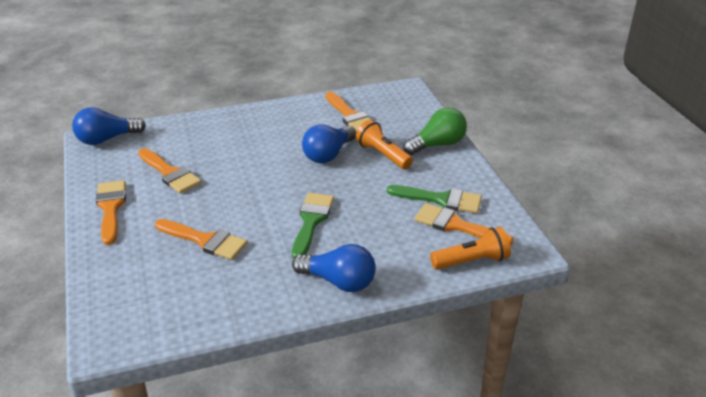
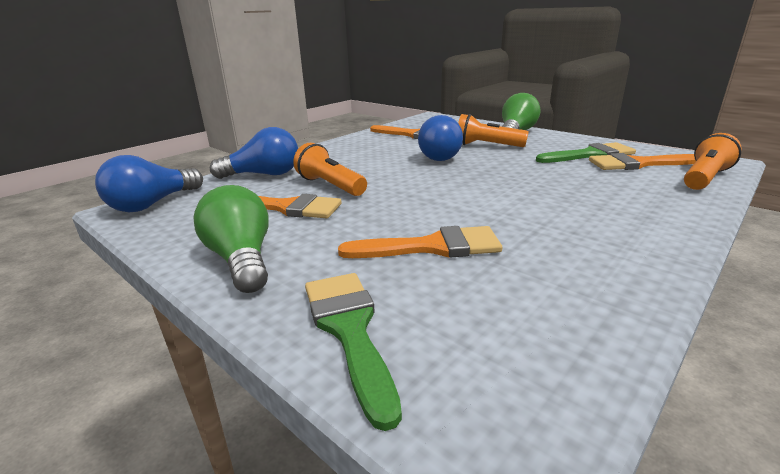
camera: 30 degrees left, 10 degrees down
orange brush [96,180,126,245] -> green light bulb [193,185,268,293]
green brush [292,193,334,259] -> green brush moved to [305,273,402,431]
blue light bulb [292,244,376,292] -> blue light bulb moved to [210,127,298,179]
none -> orange flashlight [293,143,367,196]

